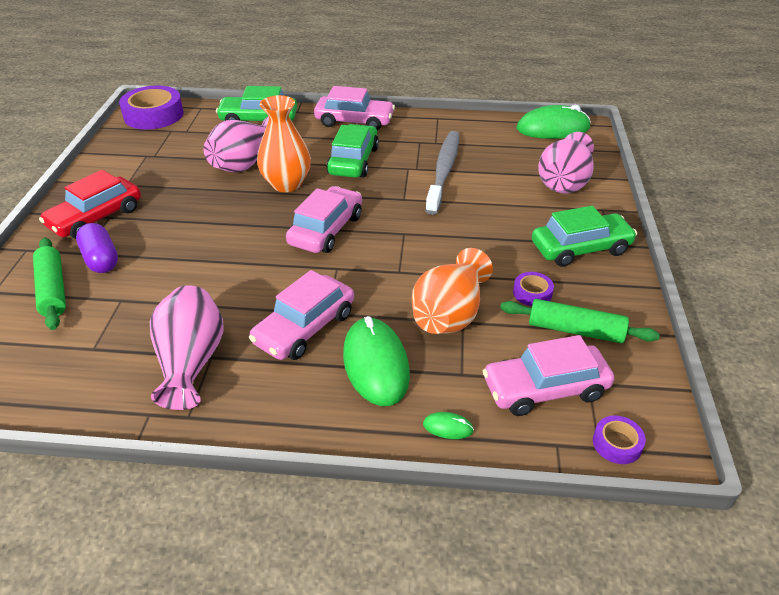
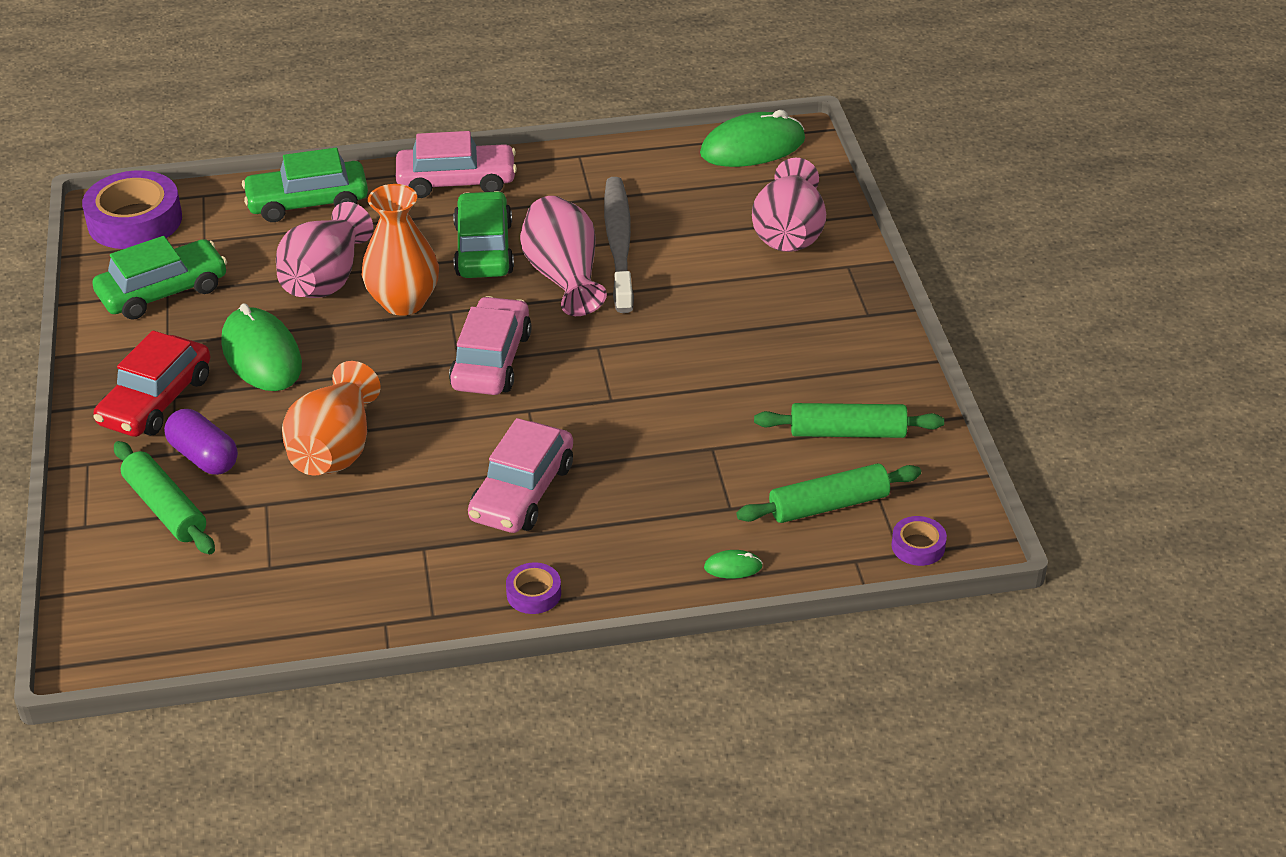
camera: 15 degrees left, 0 degrees up
pink vase [150,285,224,410] -> pink vase moved to [520,196,607,316]
green mouse [343,316,410,406] -> green mouse moved to [222,303,302,391]
orange vase [412,248,493,334] -> orange vase moved to [282,361,381,476]
pink car [483,335,614,416] -> green rolling pin [736,463,921,523]
purple tape [513,272,554,306] -> purple tape moved to [506,562,561,614]
green car [532,206,637,267] -> green car moved to [93,236,227,319]

